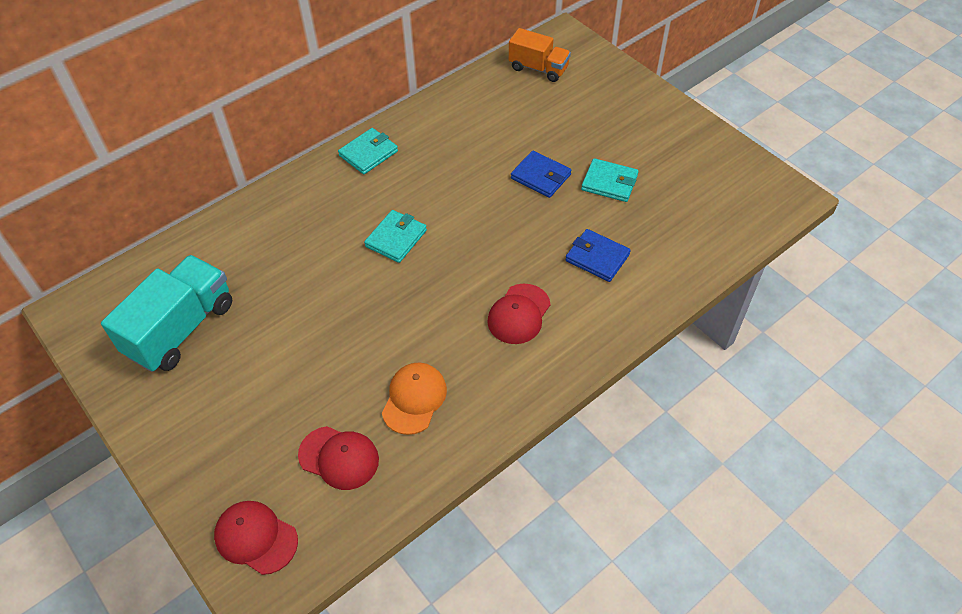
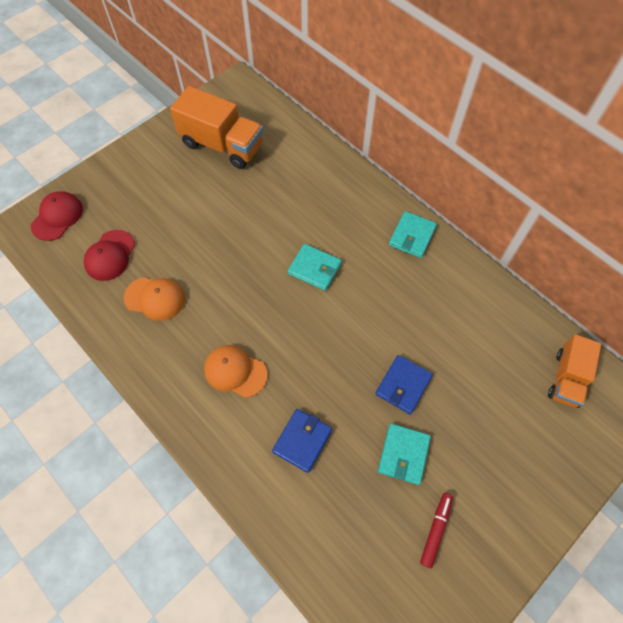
camera: 85 degrees right, 10 degrees up
turquoise truck [101,255,232,372] -> orange truck [170,86,263,169]
turquoise wallet [338,128,398,174] -> turquoise wallet turned 75 degrees clockwise [389,211,437,258]
red cap [487,284,550,344] -> orange cap [204,345,268,398]
none -> red marker [420,493,453,568]

